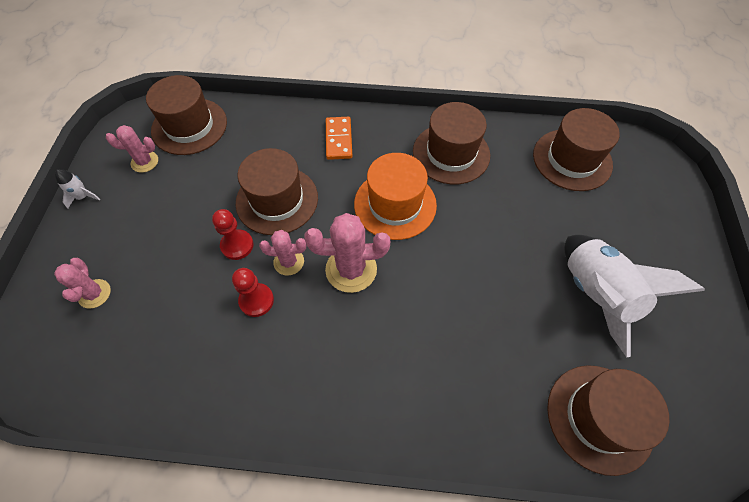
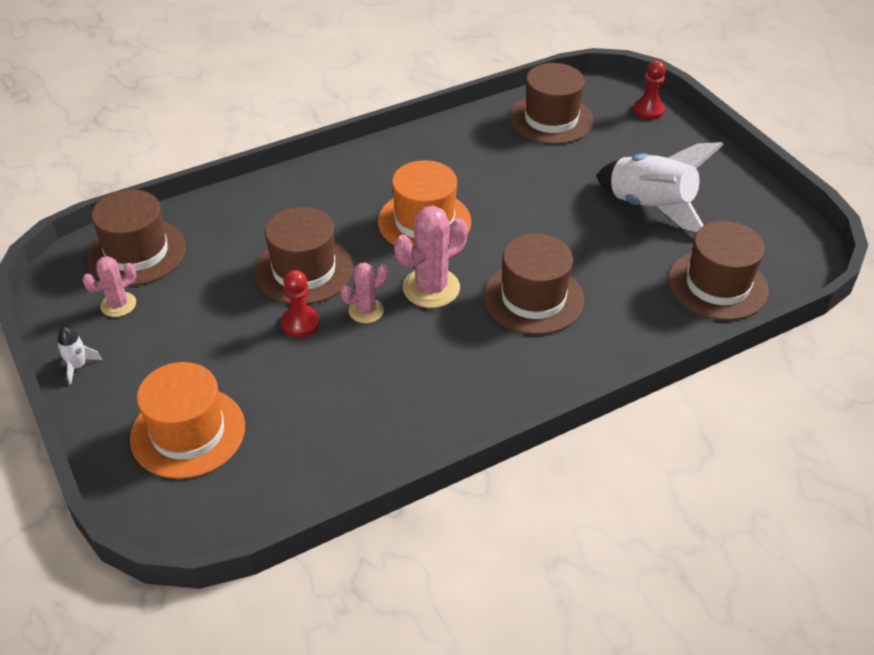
camera: 35 degrees left, 15 degrees down
pink cactus [54,258,111,309] -> orange hat [130,362,245,479]
red pawn [232,268,274,317] -> red pawn moved to [633,60,666,120]
orange domino [326,117,352,160] -> none
brown hat [413,102,490,184] -> brown hat moved to [483,234,584,335]

